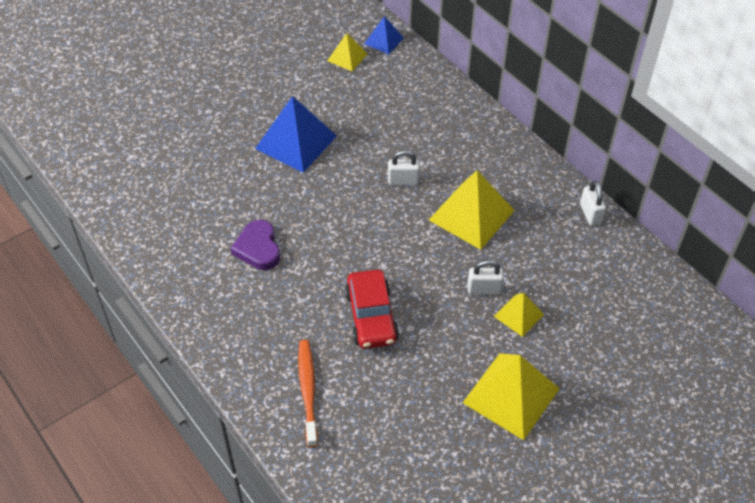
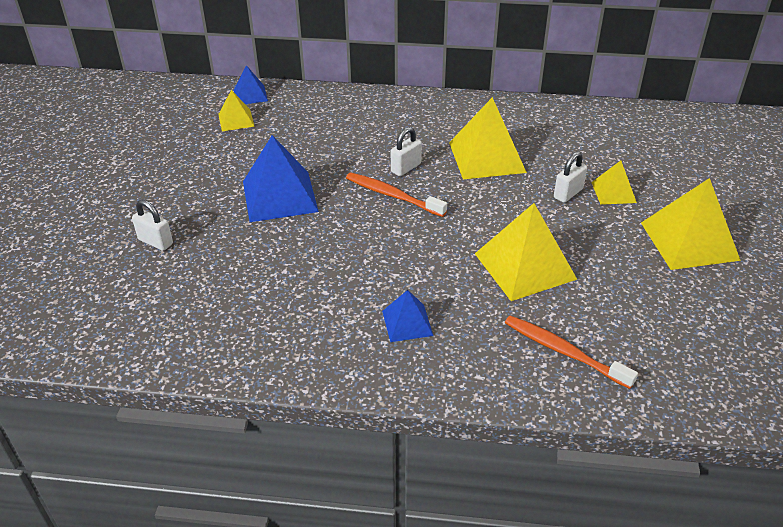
camera: 45 degrees left, 10 degrees down
purple heart [231,220,280,270] -> none
red car [345,270,399,349] -> yellow pyramid [475,203,578,301]
white padlock [580,180,606,226] -> white padlock moved to [132,200,173,251]
none -> orange toothbrush [346,172,447,217]
none -> blue pyramid [382,290,433,342]

